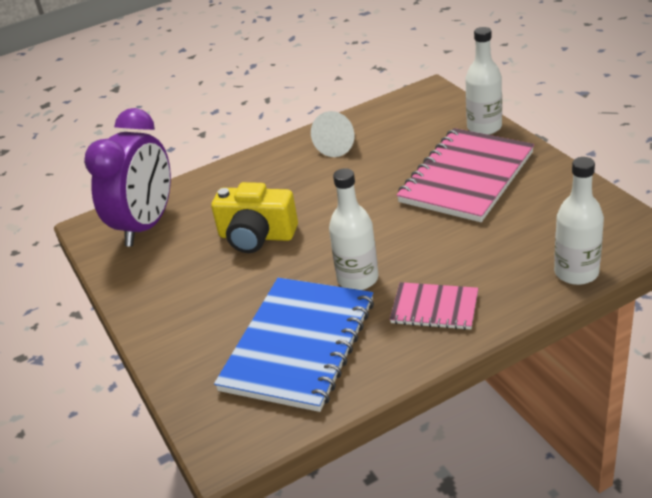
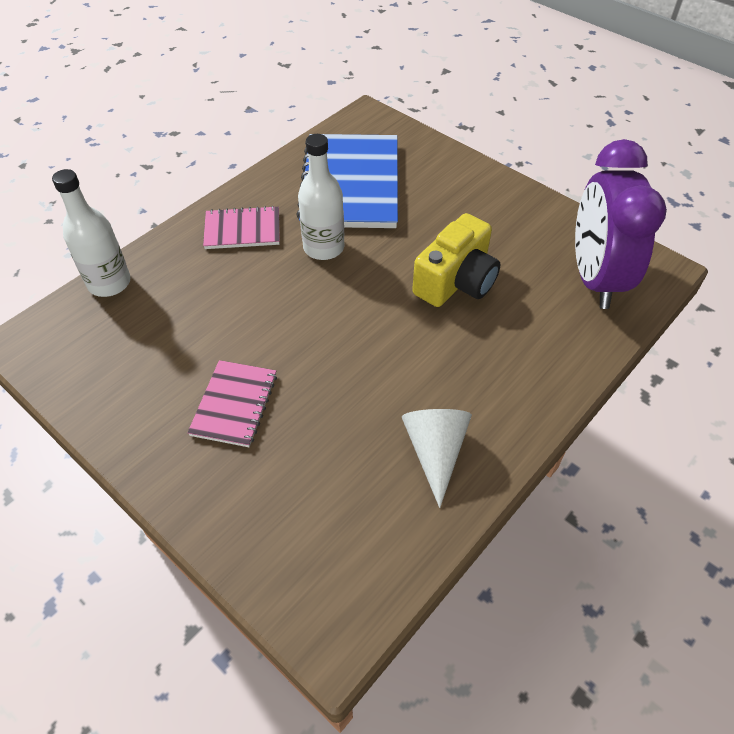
camera: 155 degrees right, 15 degrees up
yellow camera [211,182,298,253] -> yellow camera turned 135 degrees clockwise [412,213,501,307]
pink notebook [397,128,534,222] -> pink notebook [187,360,277,447], size x0.52
white bottle [465,27,502,135] -> none

